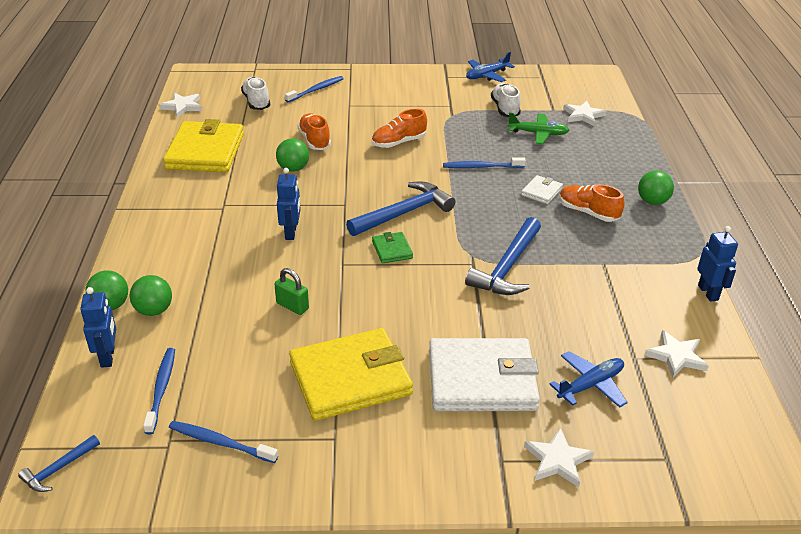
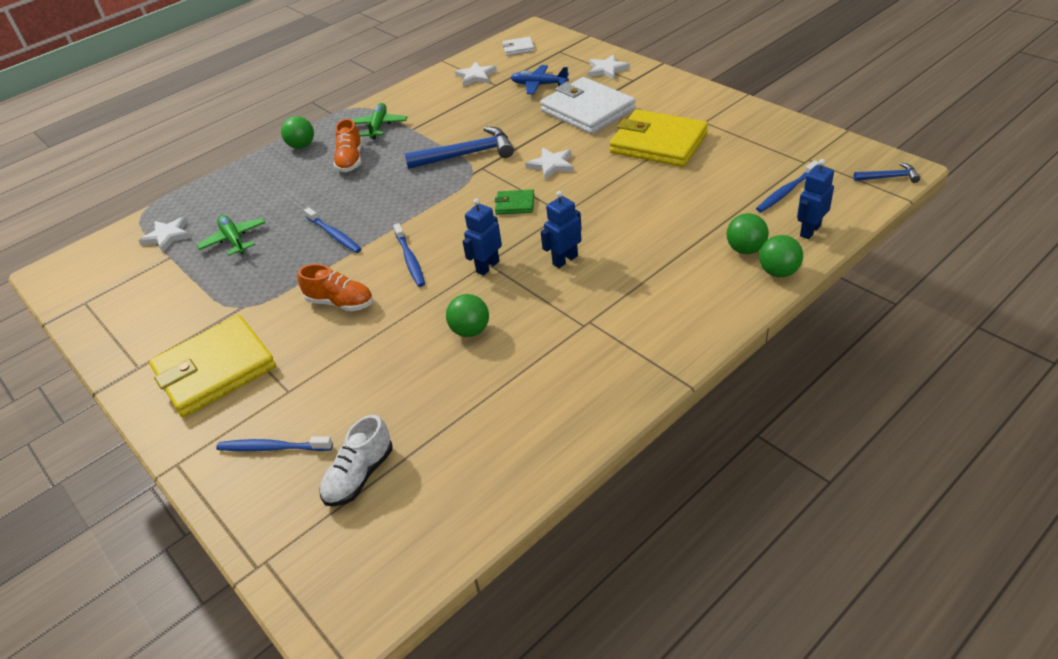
camera: 125 degrees left, 5 degrees up
white star [159,93,202,118] -> white star moved to [525,148,574,180]
yellow wallet [163,119,244,172] -> yellow wallet moved to [149,315,276,417]
blue toothbrush [169,421,278,463] -> blue toothbrush moved to [393,223,425,287]
green padlock [274,268,309,315] -> none
orange shoe [298,113,331,150] -> none
blue hammer [346,181,455,236] -> none
green wallet [372,232,413,263] -> green wallet turned 60 degrees clockwise [495,190,534,215]
blue plane [466,52,515,82] -> none
white shoe [491,83,521,117] -> none
white wallet [521,175,563,204] -> white wallet moved to [503,37,534,56]
blue robot [697,226,738,302] -> blue robot moved to [462,198,502,276]
none -> green plane [352,103,407,139]

